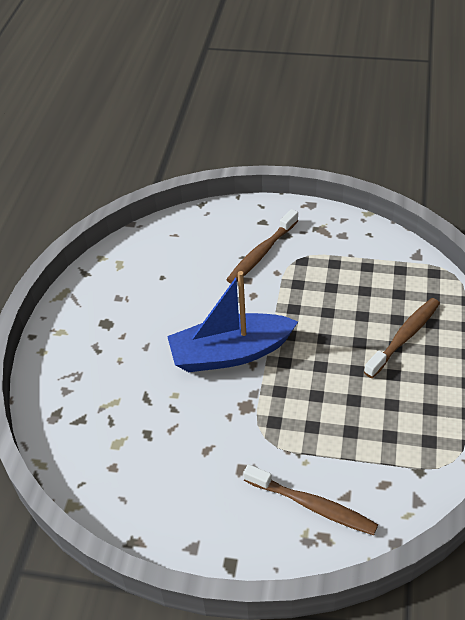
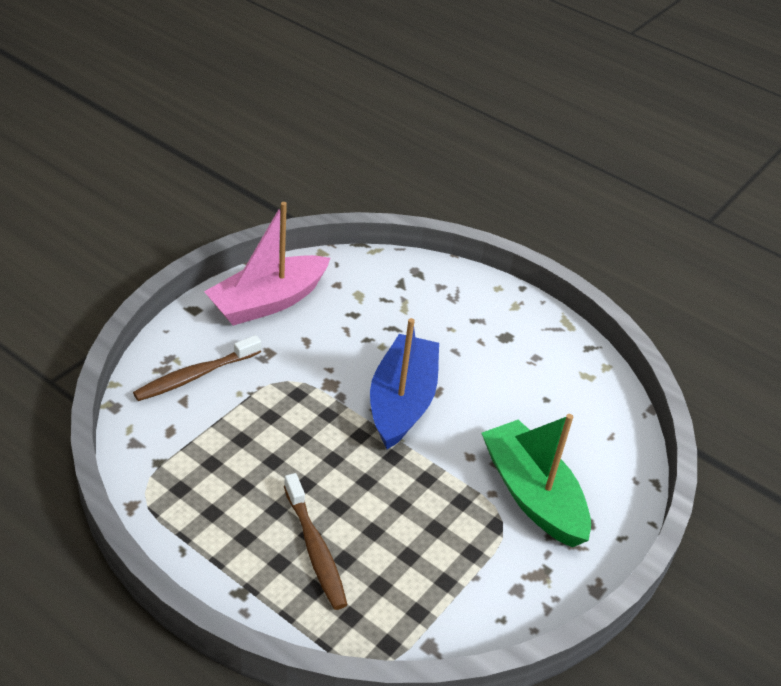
camera: 110 degrees right, 5 degrees down
brown toothbrush [226,209,298,284] -> green boat [482,414,591,547]
none -> pink boat [204,202,330,326]

